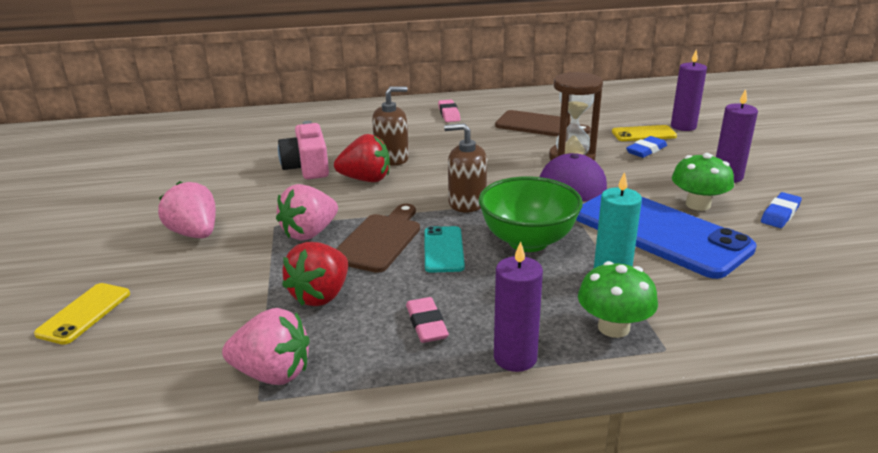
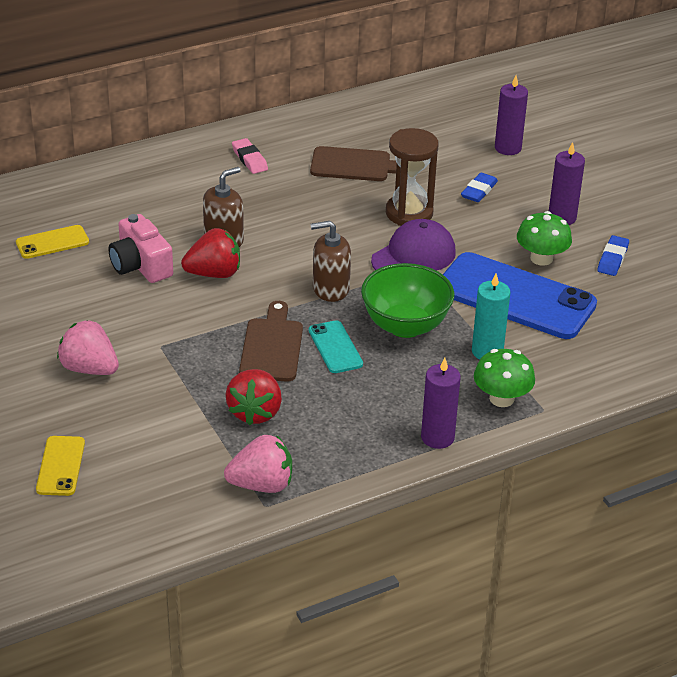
camera: 20 degrees left, 10 degrees up
pink strawberry [276,184,338,241] -> none
pink eraser [406,297,449,343] -> none
yellow phone [612,125,677,141] -> yellow phone moved to [16,225,89,259]

